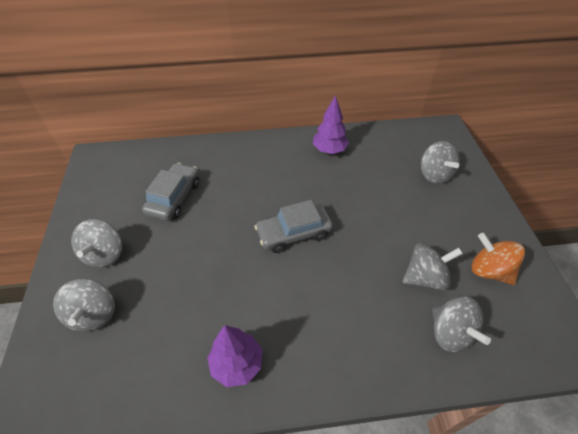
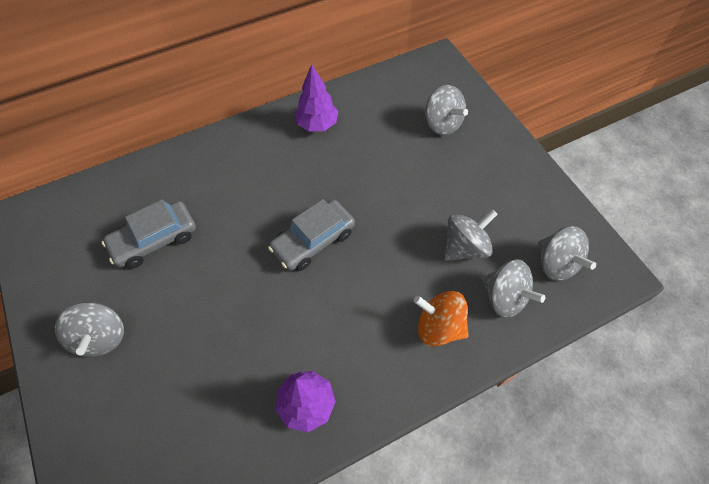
camera: 20 degrees left, 10 degrees up
grey spinning top [53,279,115,332] -> grey spinning top moved to [538,226,596,281]
grey car [142,163,199,221] -> grey car turned 120 degrees counterclockwise [102,199,196,269]
orange spinning top [472,233,525,285] -> orange spinning top moved to [414,291,469,347]

